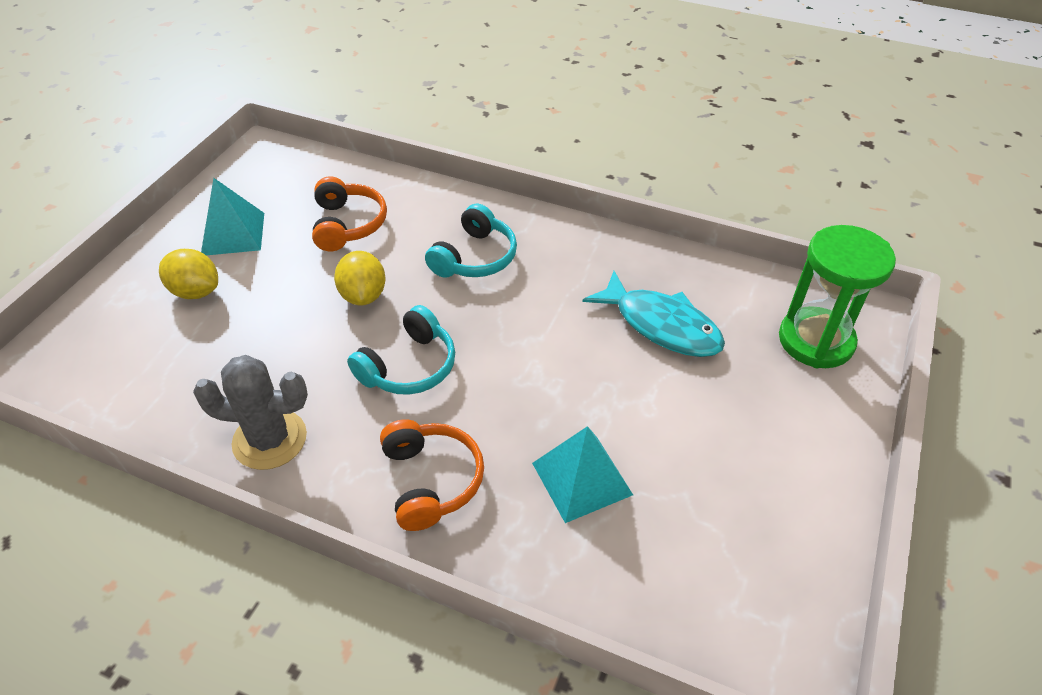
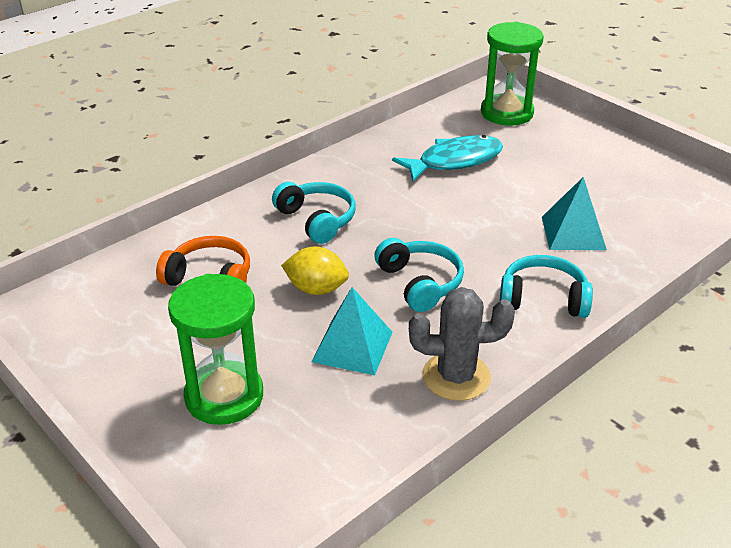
camera: 65 degrees left, 10 degrees down
yellow lemon [159,249,218,299] -> green hourglass [168,274,263,425]
grey cactus [193,355,308,470] -> grey cactus turned 60 degrees clockwise [409,287,515,401]
turquoise pyramid [201,178,264,255] -> turquoise pyramid moved to [312,287,392,375]
orange headphones [380,419,484,531] -> turquoise headphones [500,255,593,318]

